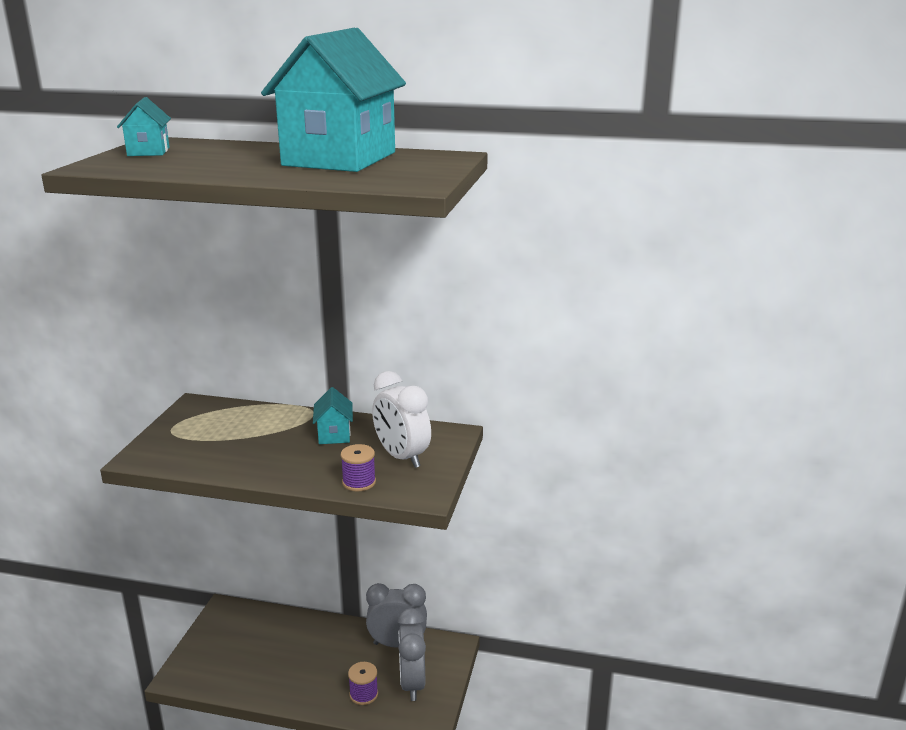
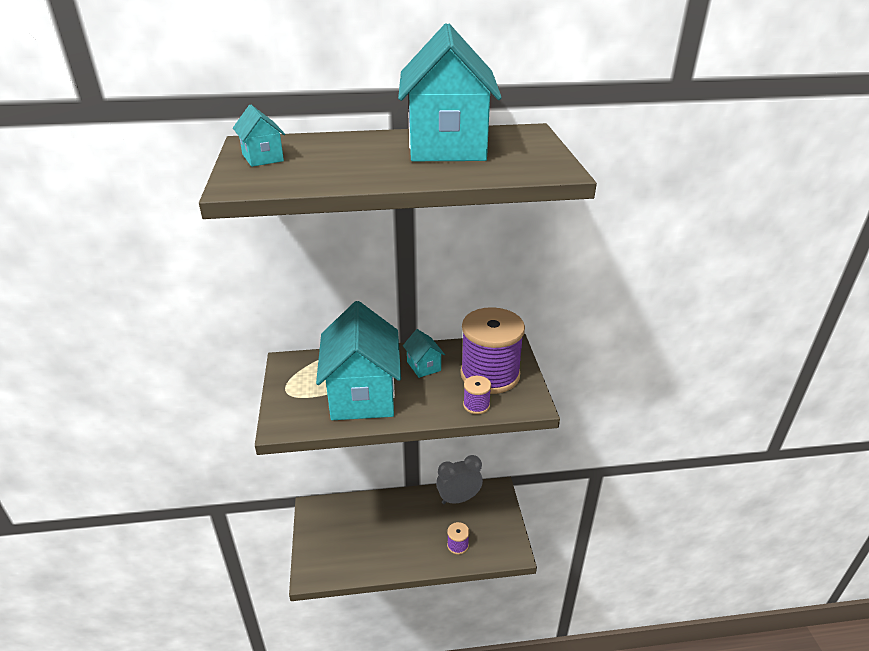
camera: 20 degrees left, 10 degrees up
white clock [372,371,431,468] -> purple spool [460,307,525,394]
grey clock [398,608,426,701] -> none
none -> turquoise house [316,301,401,420]

